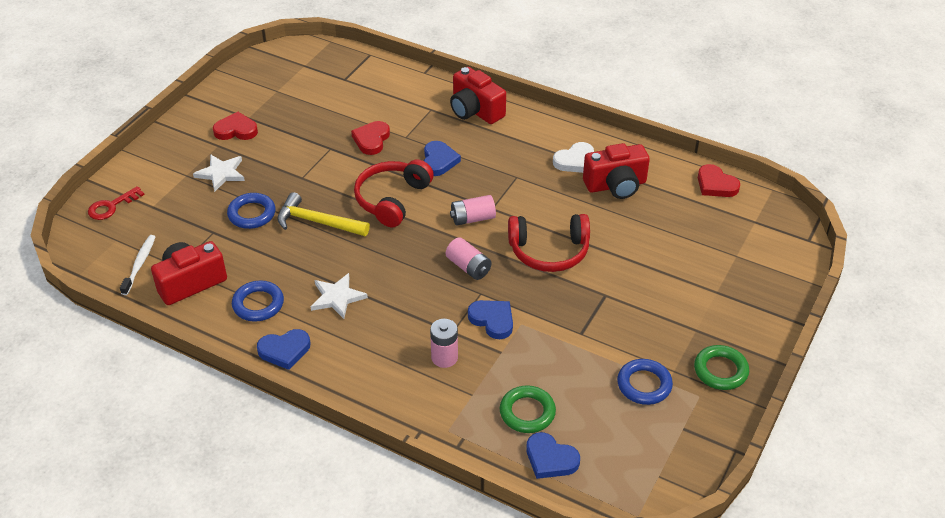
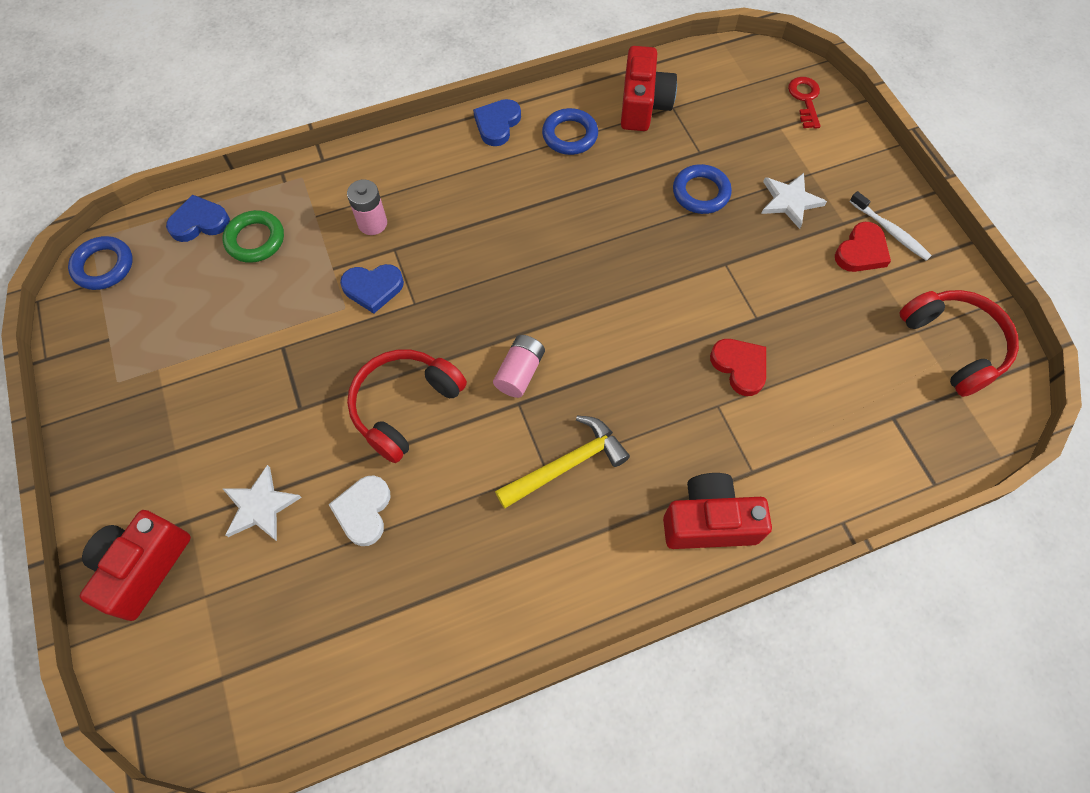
camera: 130 degrees right, 20 degrees up
white toothbrush [120,235,155,295] -> white toothbrush moved to [849,191,932,261]
yellow hammer [277,192,370,236] -> yellow hammer moved to [495,416,630,509]
white star [311,273,368,319] -> white star moved to [222,465,302,541]
red headphones [354,159,434,227] -> red headphones moved to [899,290,1019,397]
blue heart [424,141,461,176] -> none
pink battery [446,237,492,280] -> none
white heart [553,142,594,173] -> white heart moved to [328,475,390,546]
red camera [583,143,650,199] -> red camera moved to [80,510,191,621]
blue ring [617,359,673,405] -> blue ring moved to [68,236,133,290]
green ring [694,345,749,390] -> none
red heart [698,164,740,197] -> none

